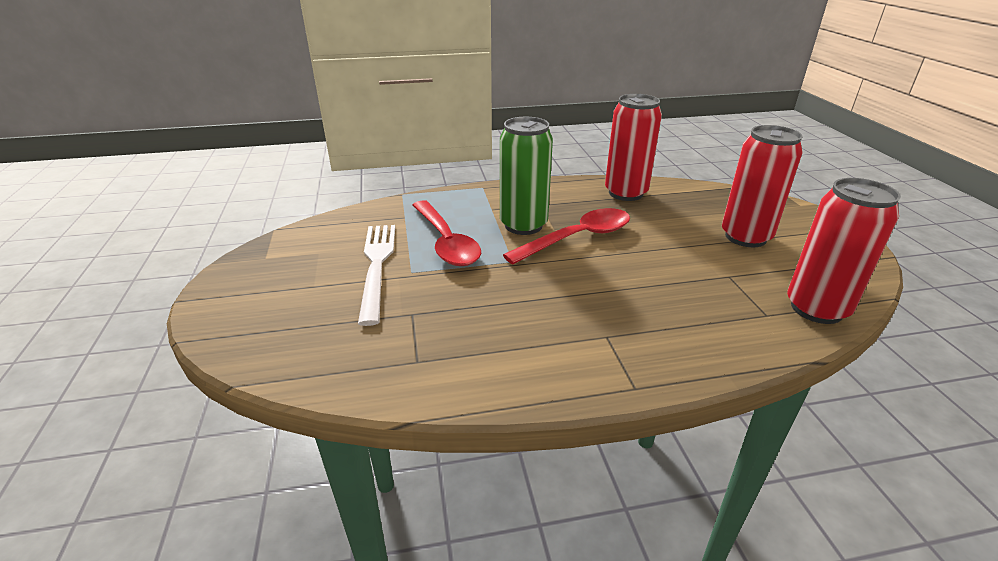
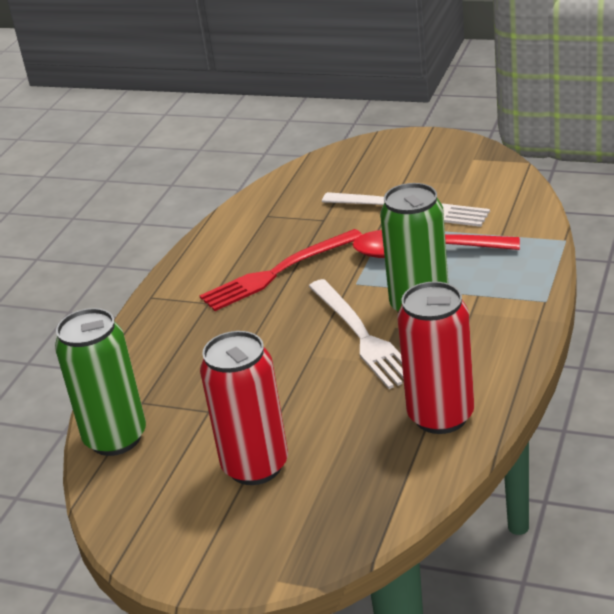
camera: 125 degrees right, 0 degrees up
red spoon [503,208,630,265] -> white fork [308,279,403,389]
red can [787,178,901,324] -> green can [55,308,146,456]
none -> red fork [199,229,363,311]

